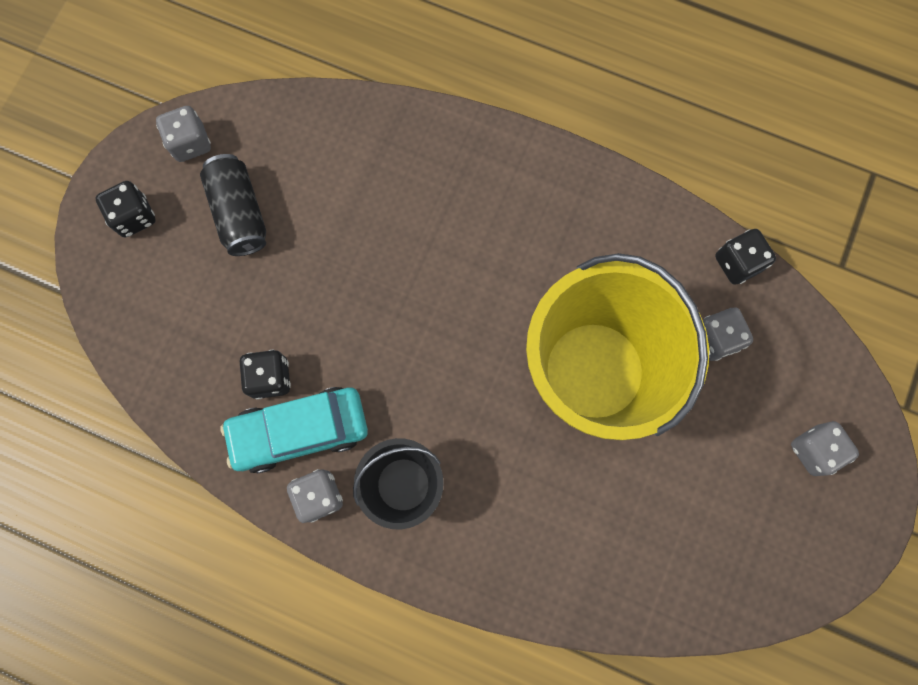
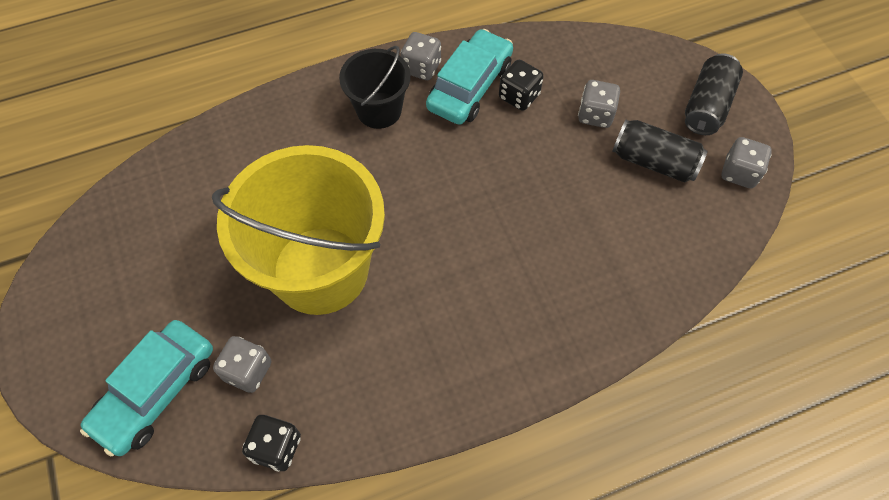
camera: 135 degrees right, 15 degrees down
black dice [96,181,156,237] -> black can [685,54,743,135]
grey dice [791,421,859,476] -> grey dice moved to [578,80,620,128]
none -> turquoise car [80,320,213,456]

